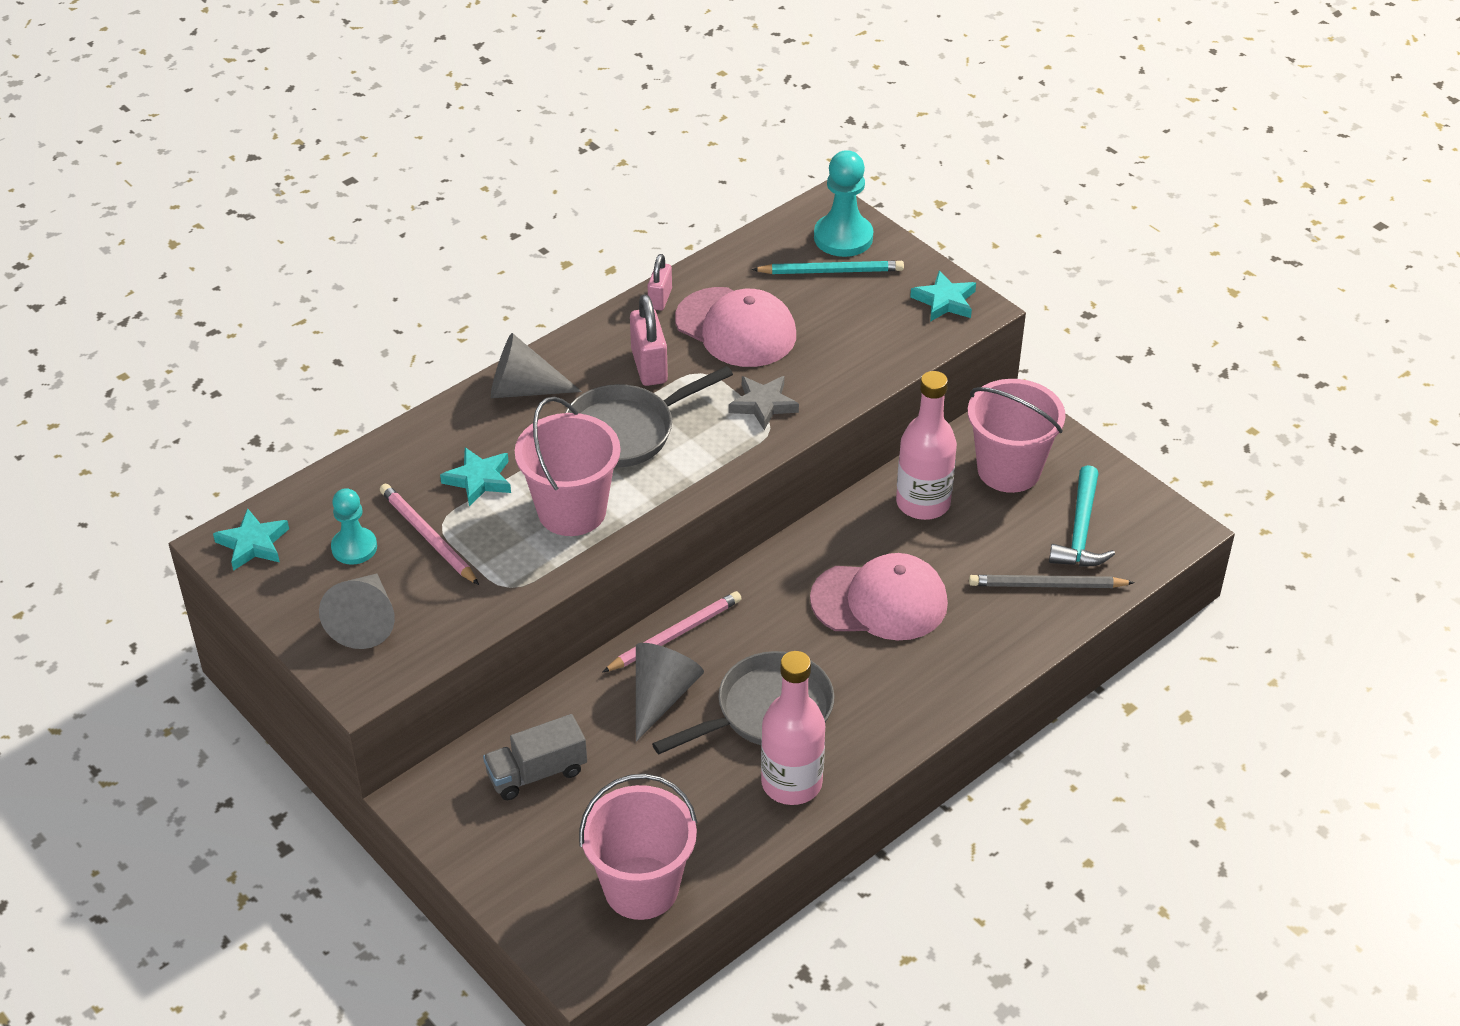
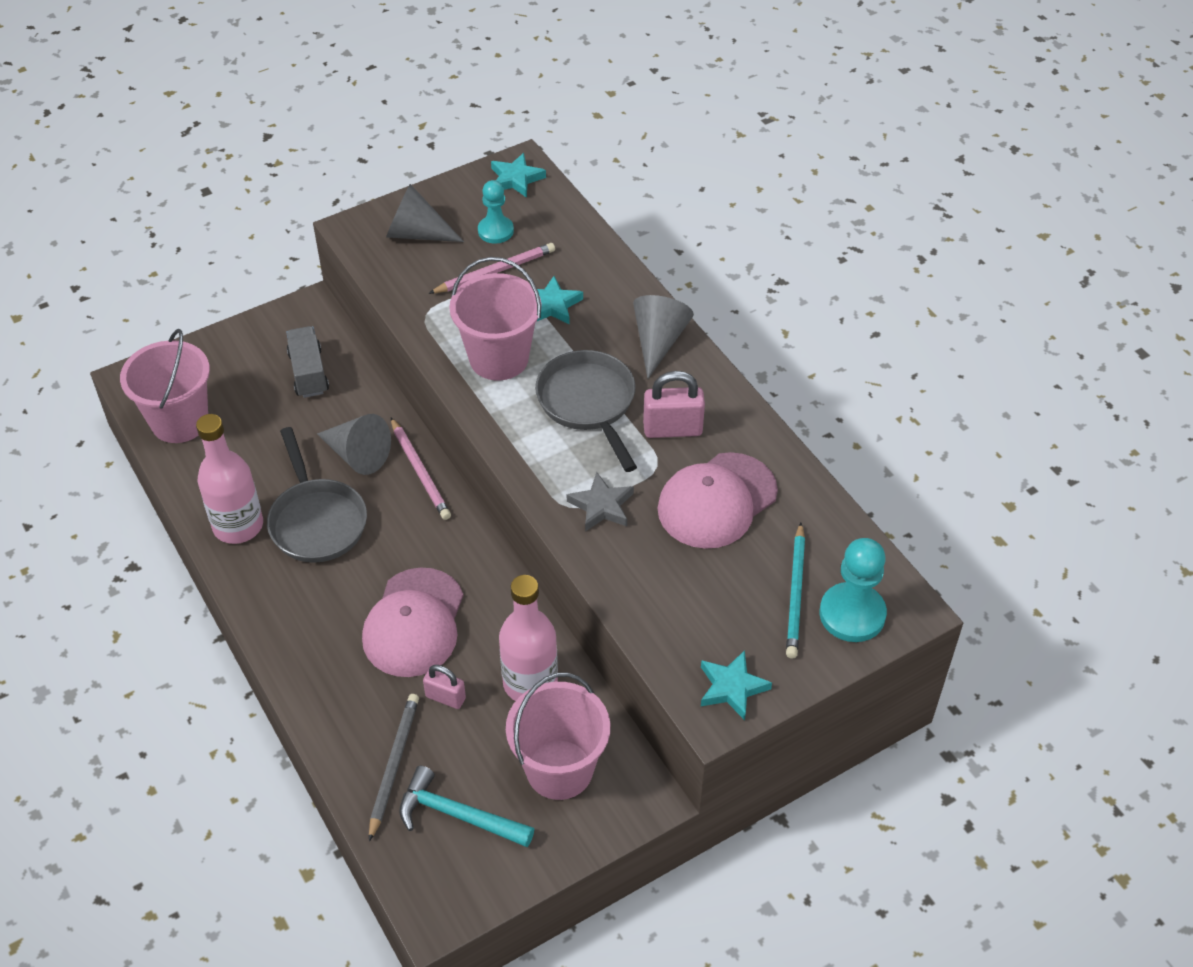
camera: 100 degrees right, 5 degrees up
pink padlock [647,254,672,310] -> pink padlock moved to [423,665,466,709]

